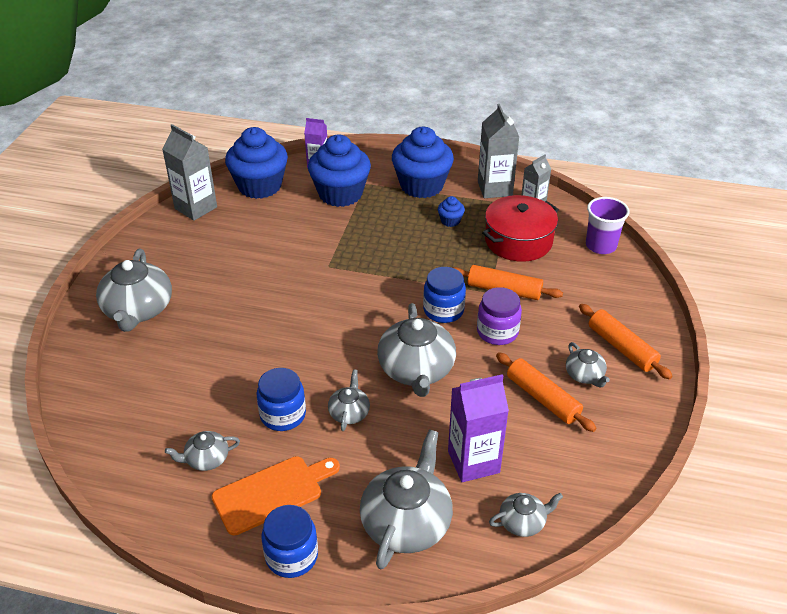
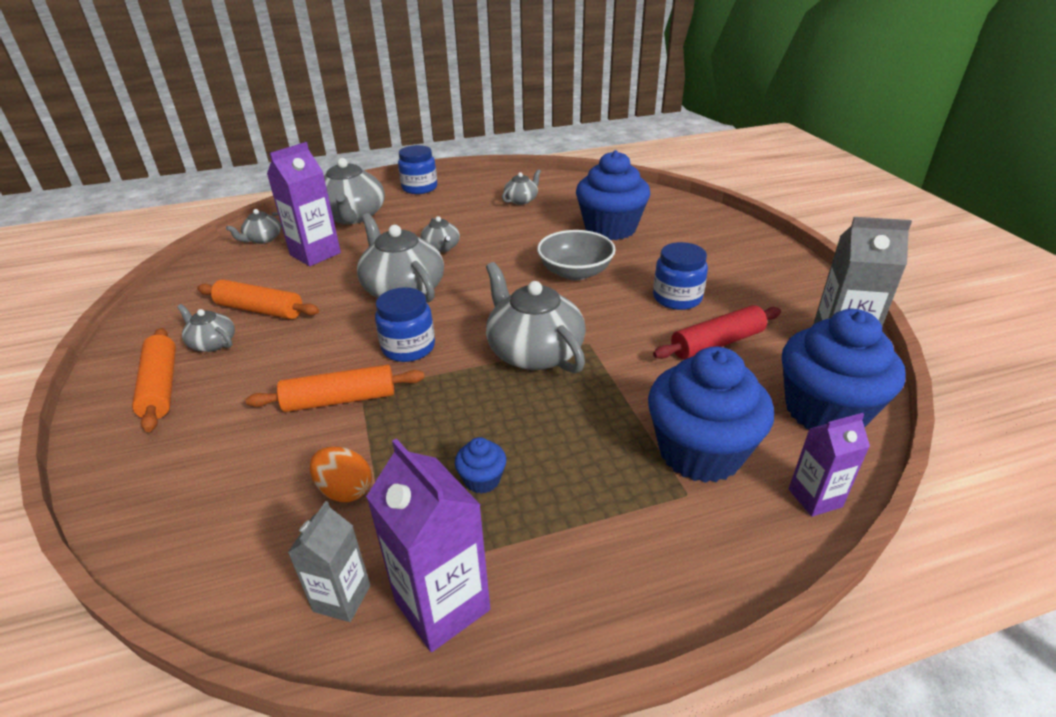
camera: 150 degrees right, 5 degrees down
grey teapot [96,249,172,332] -> grey teapot moved to [486,262,586,373]
orange cutting board [212,456,340,535] -> none
blue jar [256,368,306,431] -> blue jar moved to [653,242,708,310]
blue cupcake [392,127,454,198] -> blue cupcake moved to [576,150,650,240]
purple jar [477,287,522,345] -> none
grey carton [478,104,519,198] -> purple carton [366,438,490,652]
red pot [482,195,559,262] -> orange egg [310,446,371,502]
orange rolling pin [579,304,673,379] -> orange rolling pin turned 45 degrees clockwise [132,328,176,432]
purple cup [586,197,630,254] -> none
none -> grey bowl [537,230,616,280]
none -> red rolling pin [653,305,781,360]

